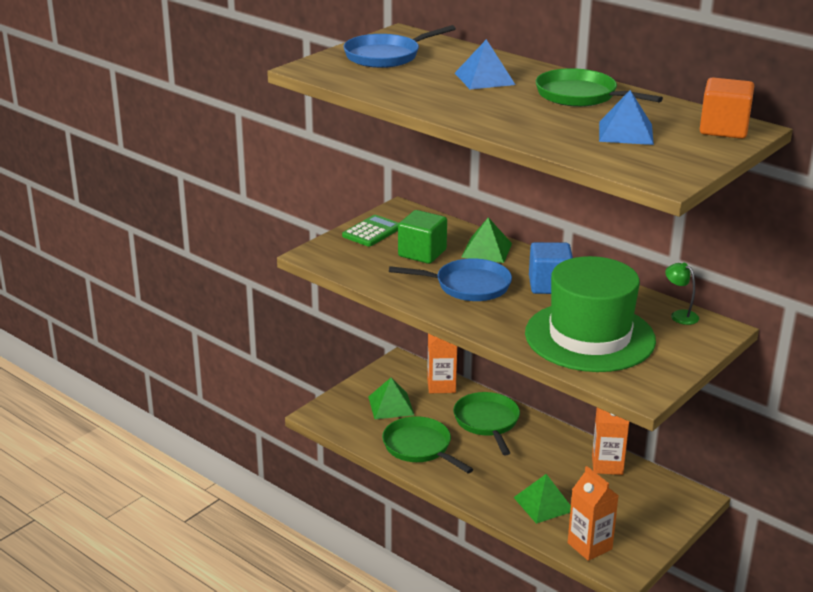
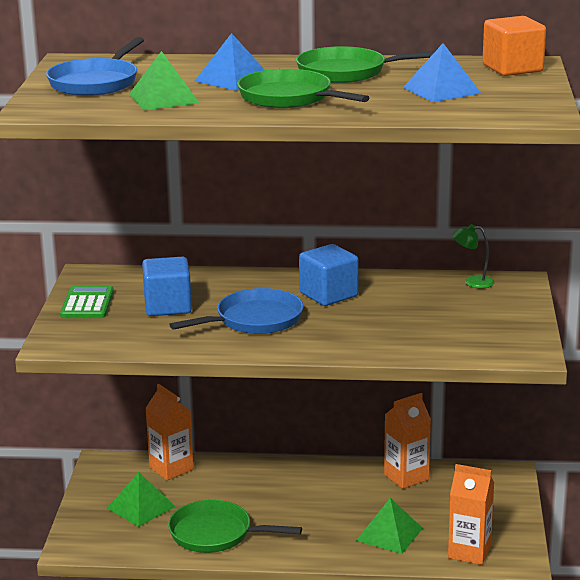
camera: 35 degrees left, 5 degrees down
green cube [398,210,447,264] -> blue cube [142,257,192,316]
green pan [453,392,520,455] -> green pan moved to [237,69,370,108]
green pyramid [461,217,512,263] -> green pyramid moved to [129,51,199,110]
green hat [525,256,656,372] -> none

